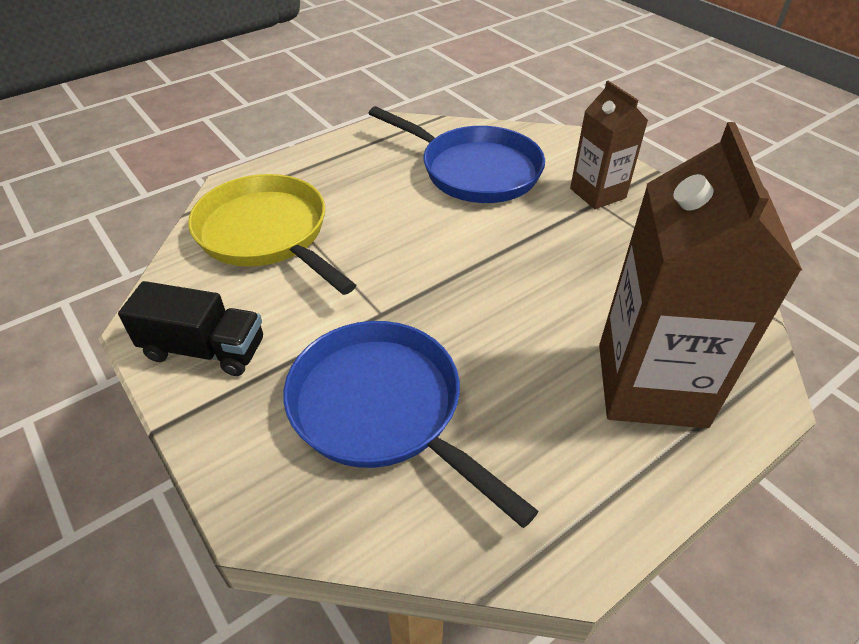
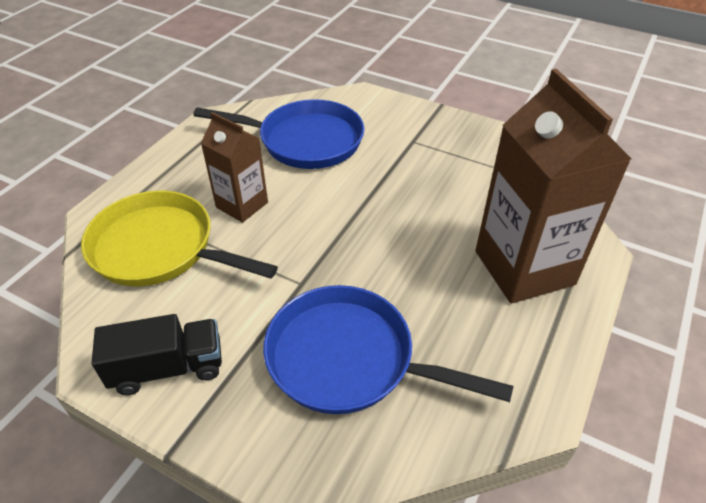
camera: 25 degrees left, 0 degrees up
brown carton [570,81,648,209] -> brown carton moved to [201,112,268,223]

